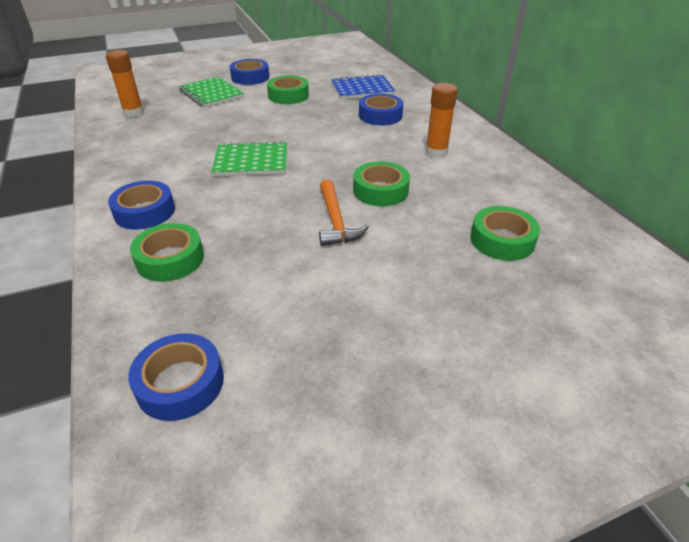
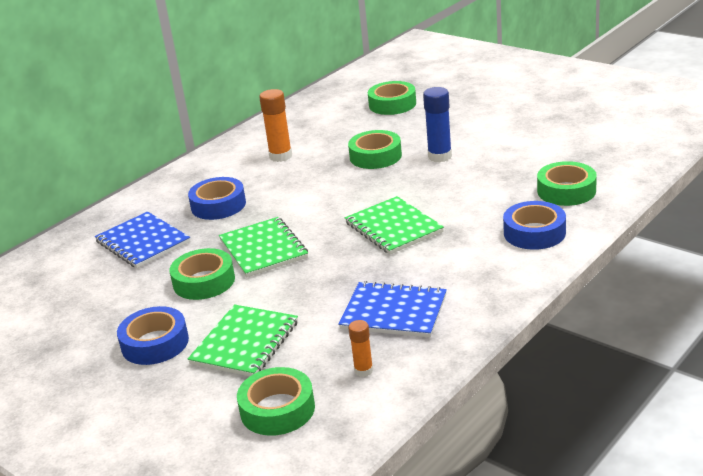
camera: 115 degrees left, 10 degrees down
orange glue stick [106,50,144,117] -> orange glue stick [348,320,373,377], size x0.58
blue tape [128,333,224,421] -> none
orange hammer [319,179,369,246] -> blue glue stick [423,87,452,162]
none -> green notebook [219,217,308,277]
none -> green tape [237,367,315,436]
none -> blue notebook [338,281,447,337]

